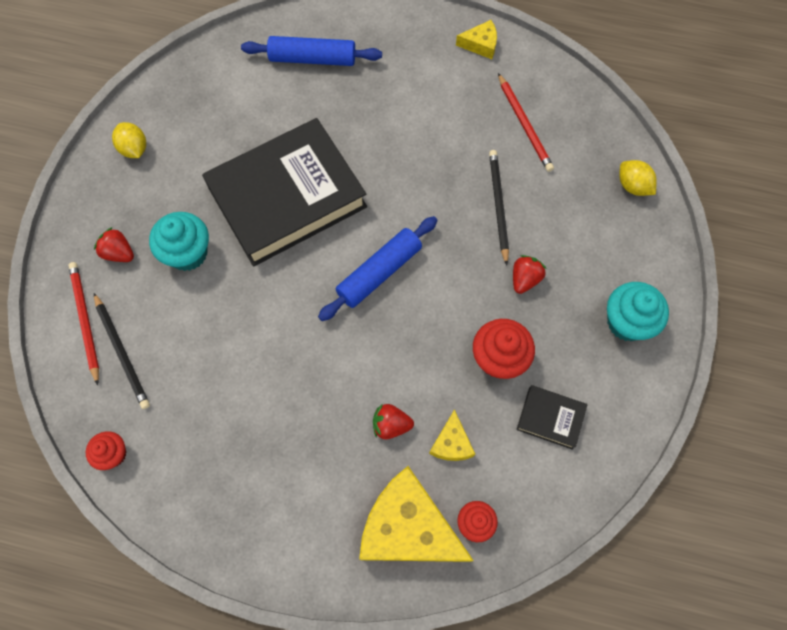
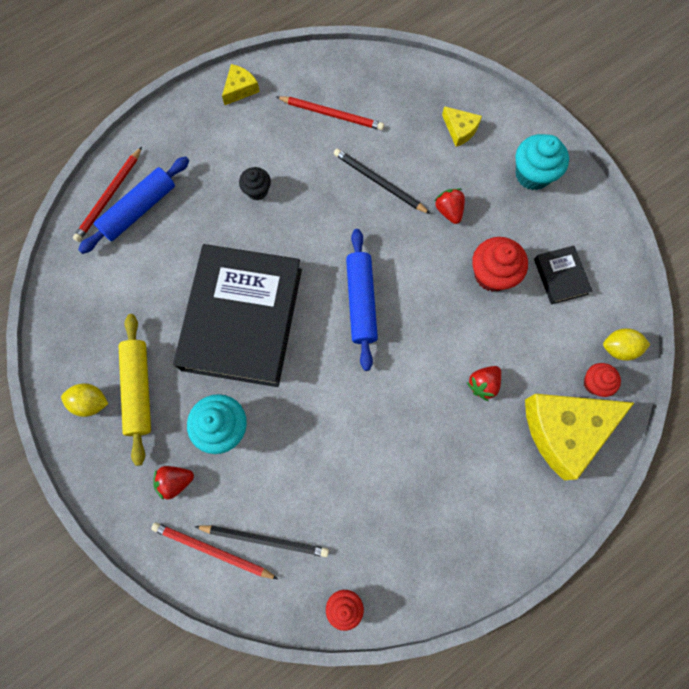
camera: 50 degrees left, 5 degrees up
yellow cheese [429,409,475,461] -> yellow cheese moved to [442,106,482,147]
black book [517,385,587,450] -> black book turned 75 degrees counterclockwise [534,246,592,305]
yellow lemon [619,160,657,196] -> yellow lemon moved to [603,328,650,361]
none -> red pencil [73,147,142,242]
none -> yellow rolling pin [119,314,151,466]
none -> black cupcake [239,167,271,200]

